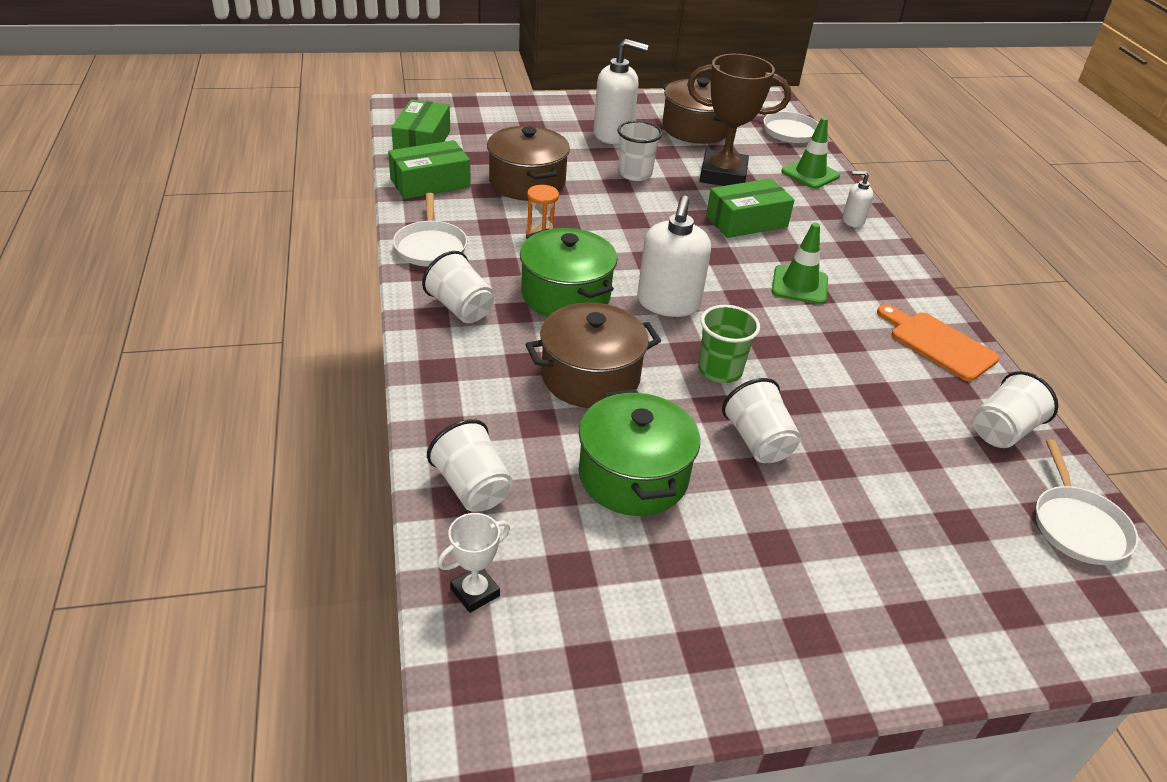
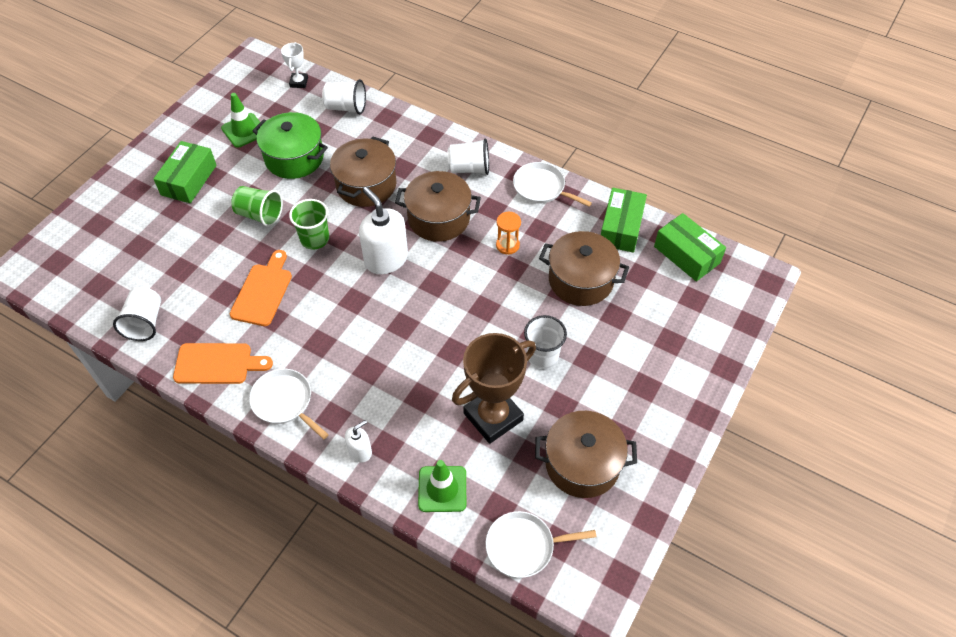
camera: 135 degrees right, 15 degrees up
green pot [520,228,617,317] -> brown pot [395,171,481,242]
white soap dispenser [593,39,648,144] -> none
green box [706,178,794,238] -> green box moved to [153,141,217,203]
white cup [722,378,801,463] -> green cup [231,186,283,227]
green traffic cone [772,223,828,305] -> green traffic cone moved to [221,93,260,148]
white pan [1036,440,1138,565] -> white pan moved to [249,369,329,439]
none -> orange cutting board [230,250,292,326]

